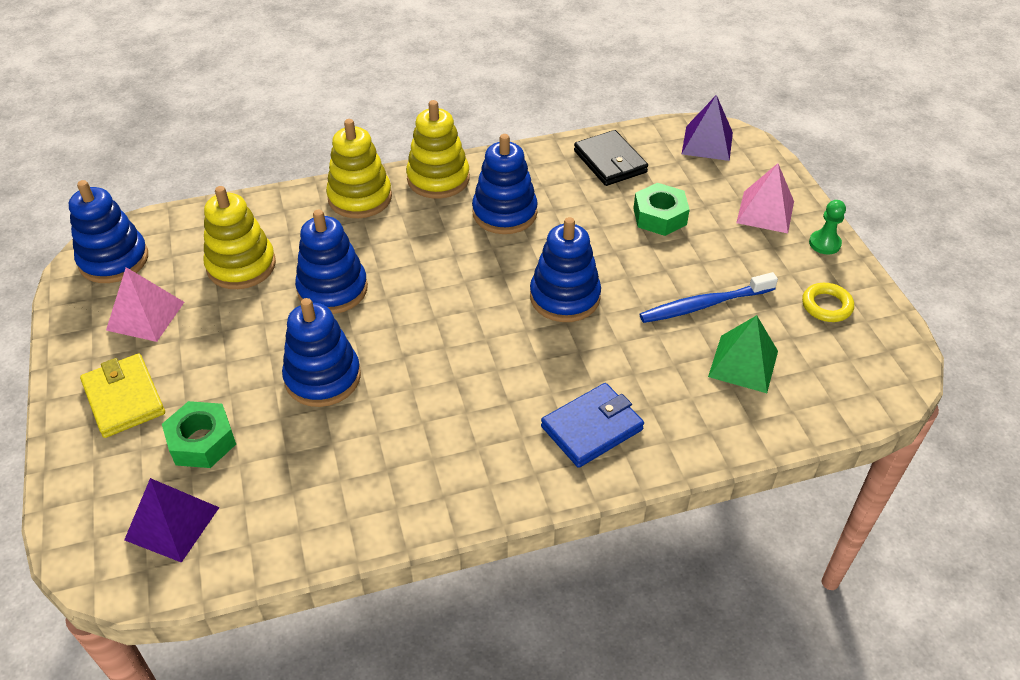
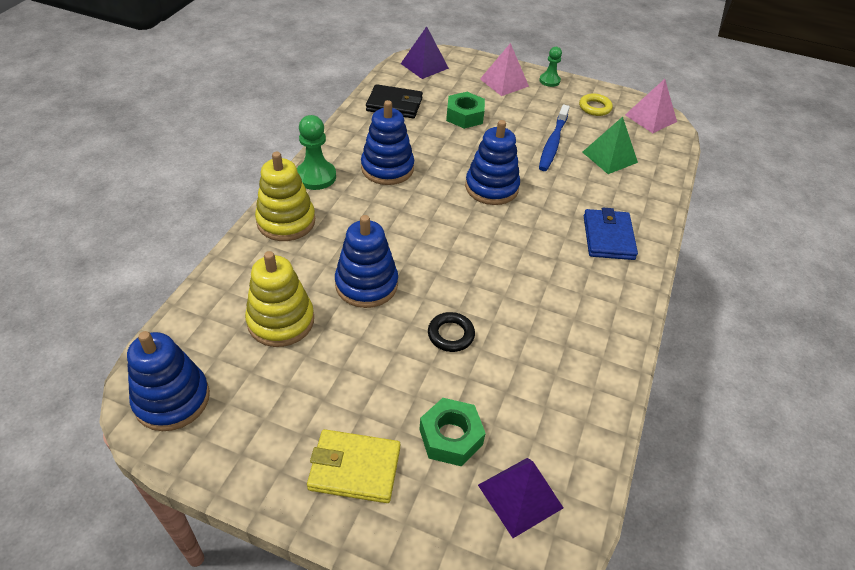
camera: 55 degrees left, 0 degrees up
pink pyramid [106,267,184,342] -> pink pyramid moved to [625,79,677,133]
blue stacking toy [282,298,361,407] -> black ring [428,312,475,352]
yellow stacking toy [406,100,470,199] -> green pawn [297,115,336,190]

